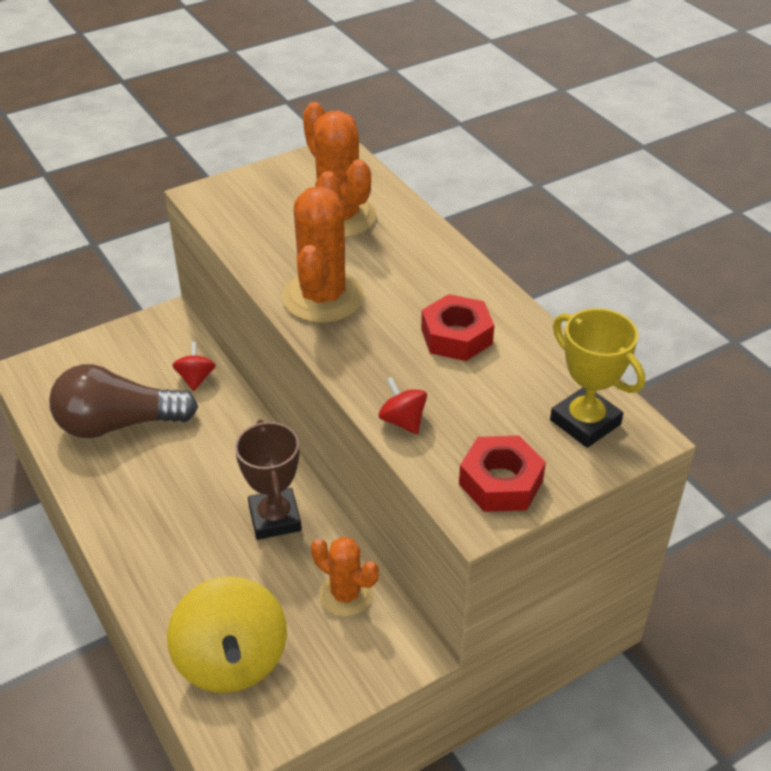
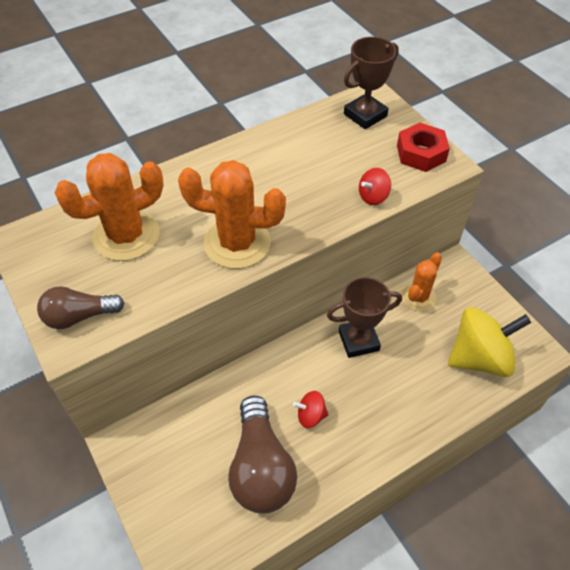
camera: 90 degrees left, 10 degrees up
red spinning top [173,342,215,391] -> red spinning top moved to [293,391,329,428]
red nut [421,294,494,361] -> none
yellow trophy [550,308,645,448] -> brown trophy [344,37,399,129]
none -> brown light bulb [37,286,124,329]

